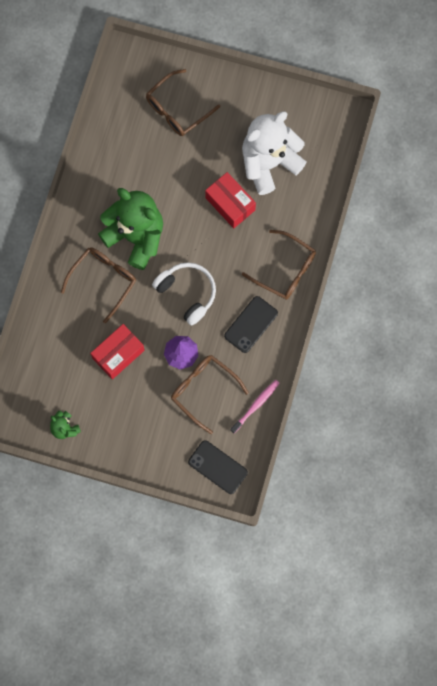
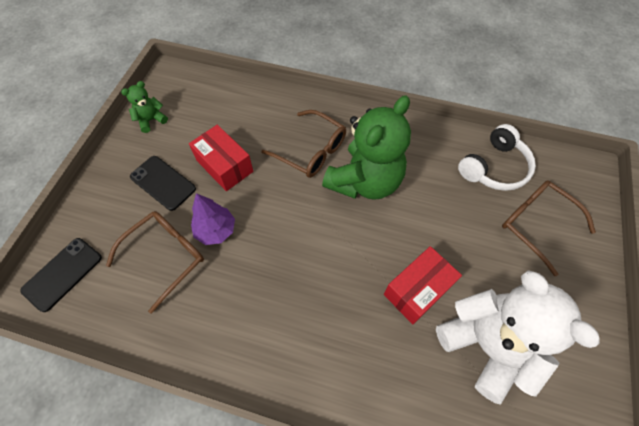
camera: 90 degrees right, 15 degrees down
white headphones [152,262,216,326] -> white headphones moved to [458,124,536,191]
black phone [224,296,278,353] -> black phone moved to [130,156,196,211]
pink toothbrush [230,380,280,433] -> none
brown glasses [242,230,316,300] -> none

